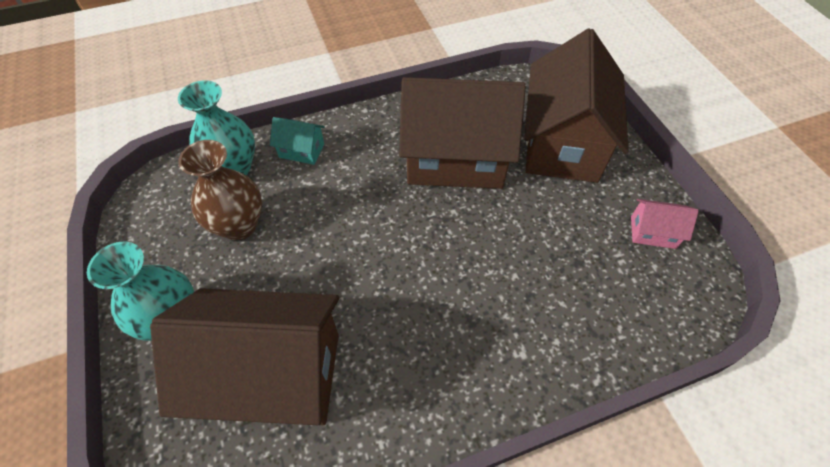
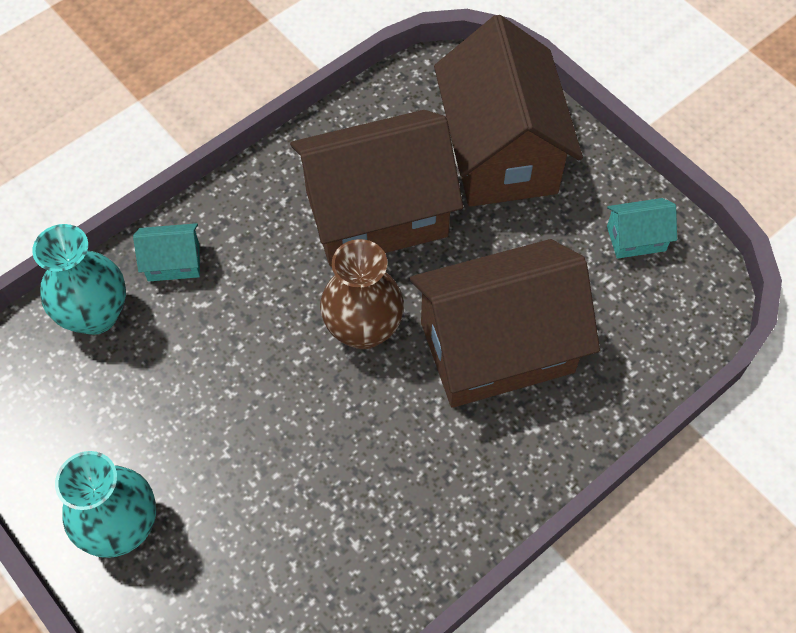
camera: 20 degrees left, 5 degrees up
brown house [150,288,339,425] -> brown house moved to [410,239,600,408]
brown vase [178,140,262,240] -> brown vase moved to [320,239,404,349]
pink house [631,199,699,249] -> turquoise house [607,198,677,259]

